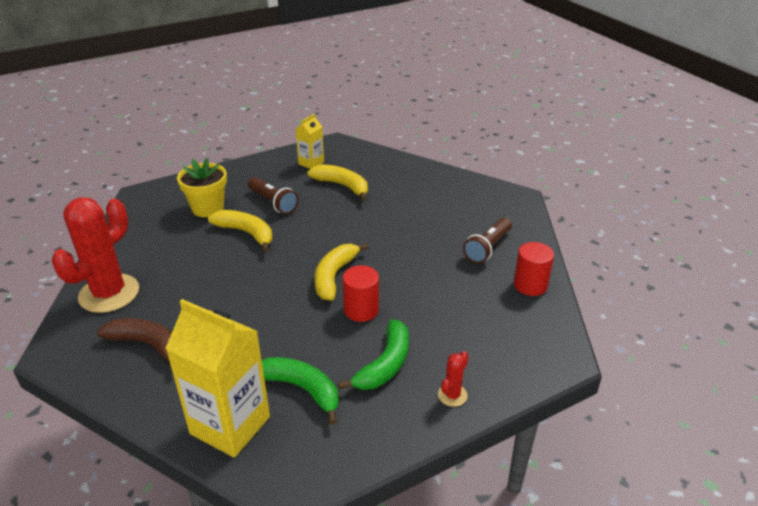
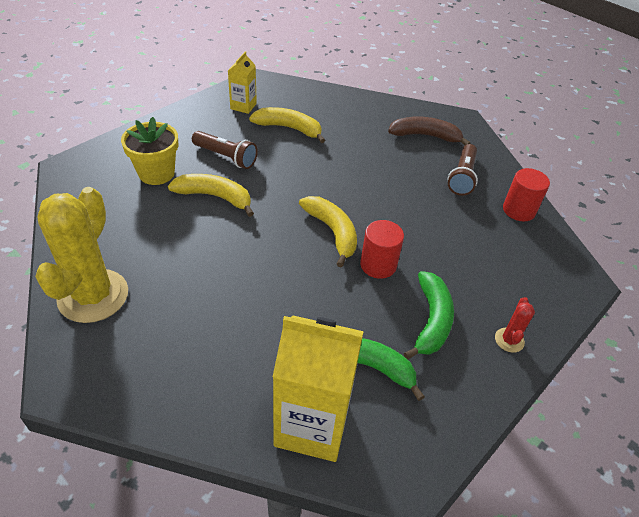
camera: 20 degrees left, 10 degrees up
red cactus [52,197,139,313] -> yellow cactus [35,187,128,323]
brown banana [97,318,172,371] -> brown banana moved to [388,117,471,145]
yellow banana [315,243,369,301] -> yellow banana turned 150 degrees clockwise [299,196,357,267]

